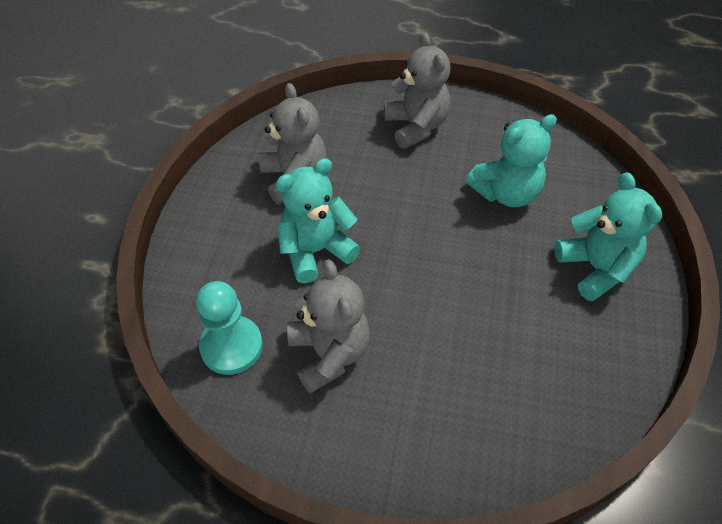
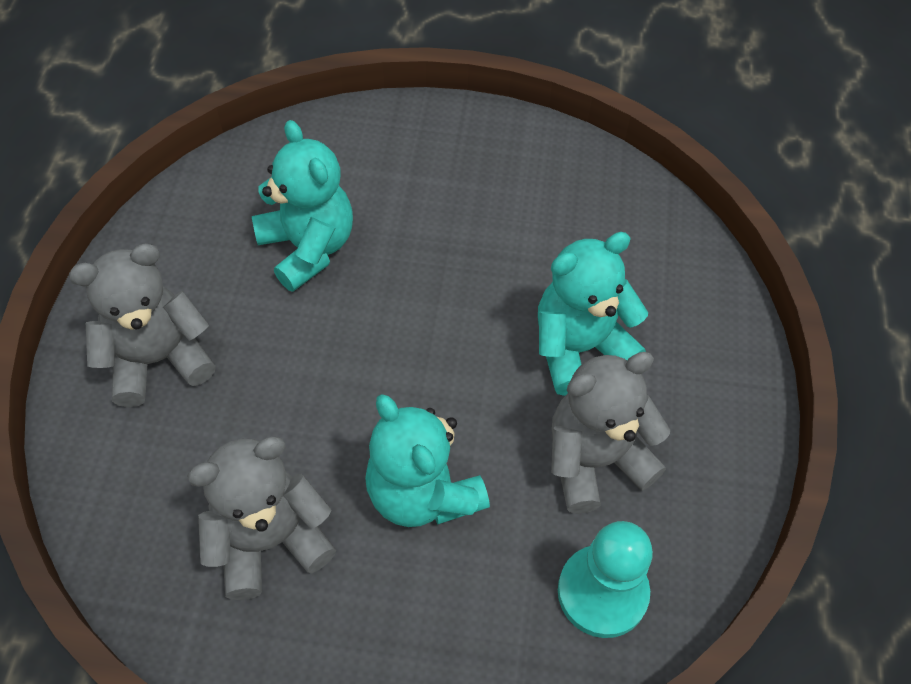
camera: 95 degrees left, 5 degrees up
turquoise teddy bear [554,172,662,301] -> turquoise teddy bear moved to [538,232,648,396]

